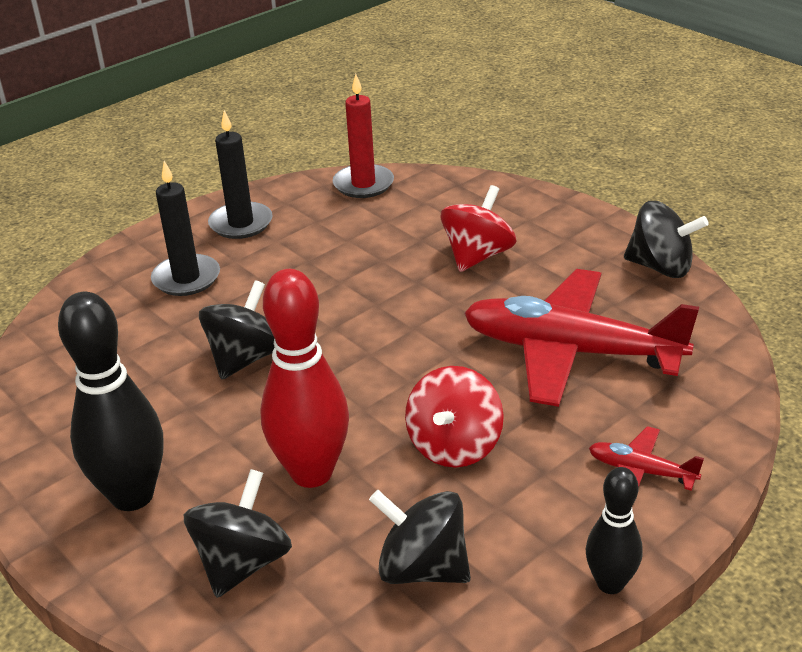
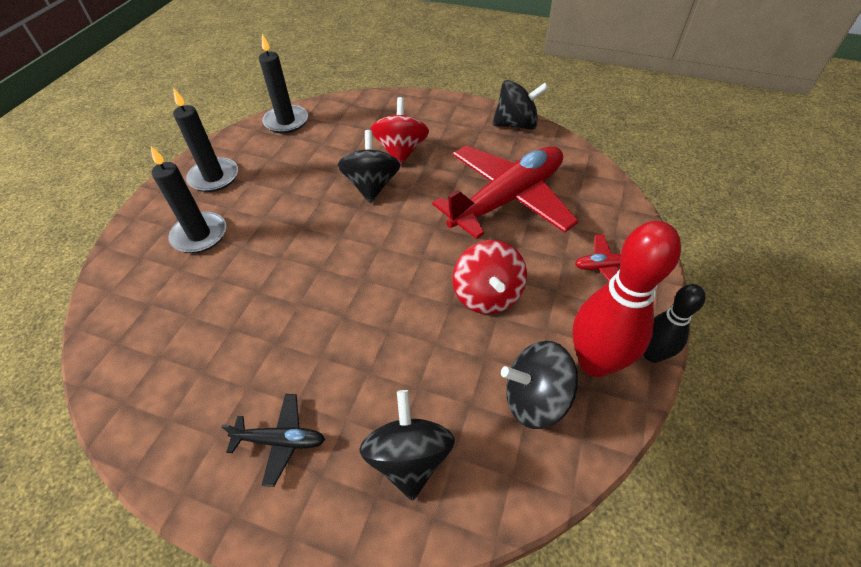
camera: 30 degrees left, 15 degrees up
black bowling pin [58,292,163,511] -> black plane [221,394,325,487]
black spinning top [199,280,275,380] -> black spinning top moved to [338,130,401,203]
red bowling pin [260,269,349,488] -> red bowling pin moved to [573,221,681,377]
red candle [333,74,394,198] -> black candle [259,34,308,133]
red plane [464,269,699,407] -> red plane turned 150 degrees clockwise [432,146,579,239]

